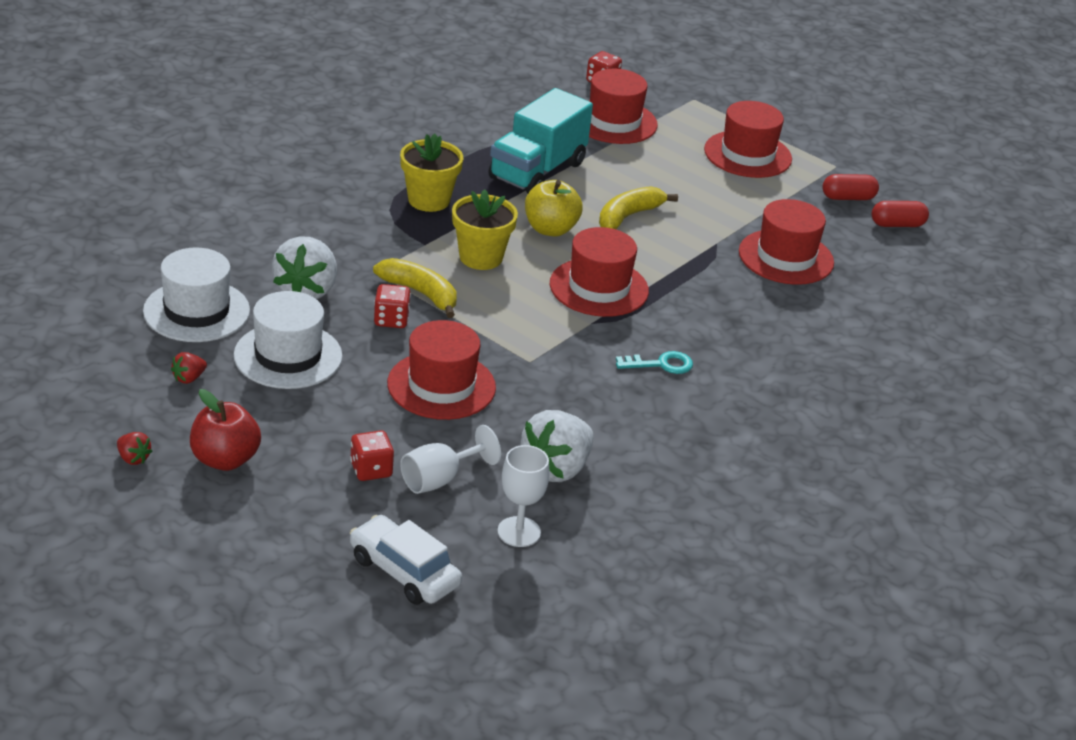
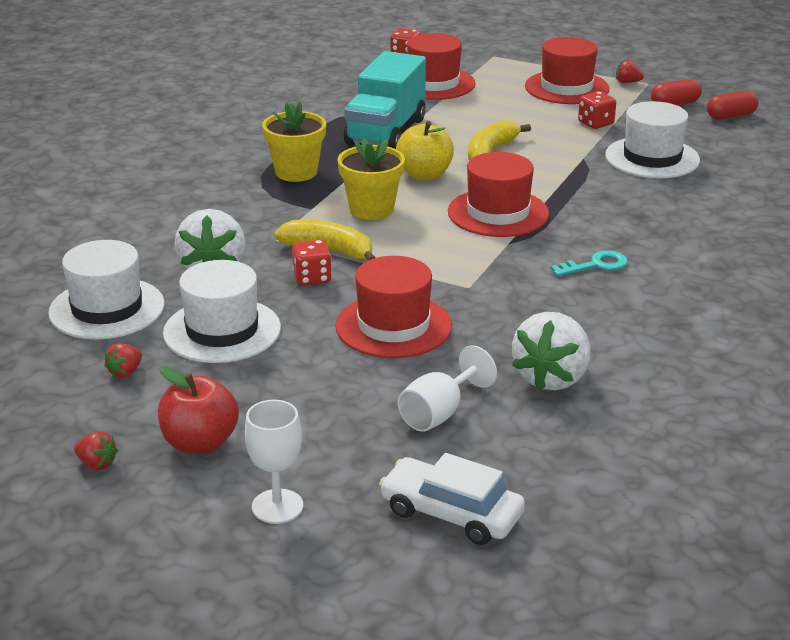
camera: 10 degrees left, 5 degrees down
red dice [350,430,394,481] -> red dice moved to [578,91,616,129]
white goblet [497,445,550,547] -> white goblet moved to [245,400,303,524]
red hat [739,199,834,285] -> white hat [605,101,700,178]
none -> red strawberry [616,60,644,83]

